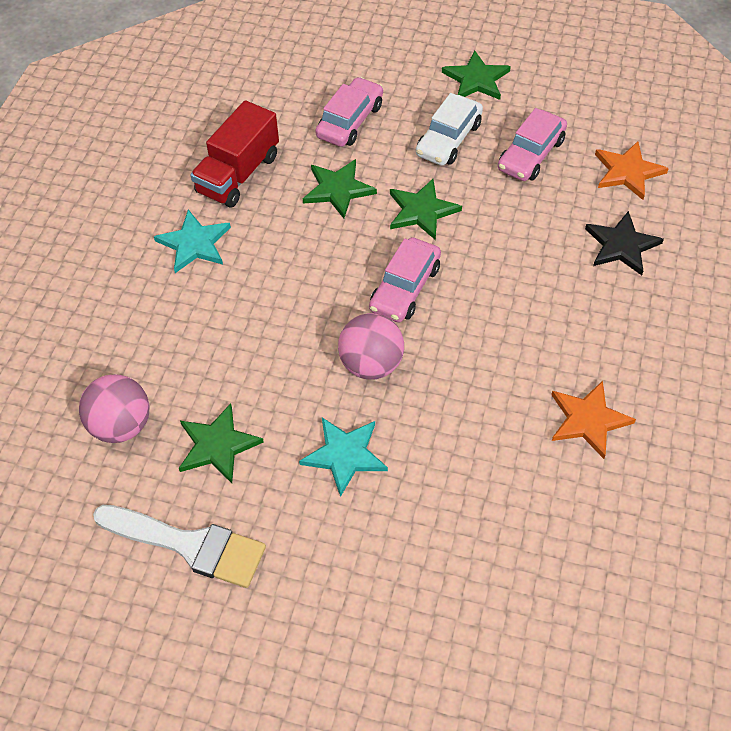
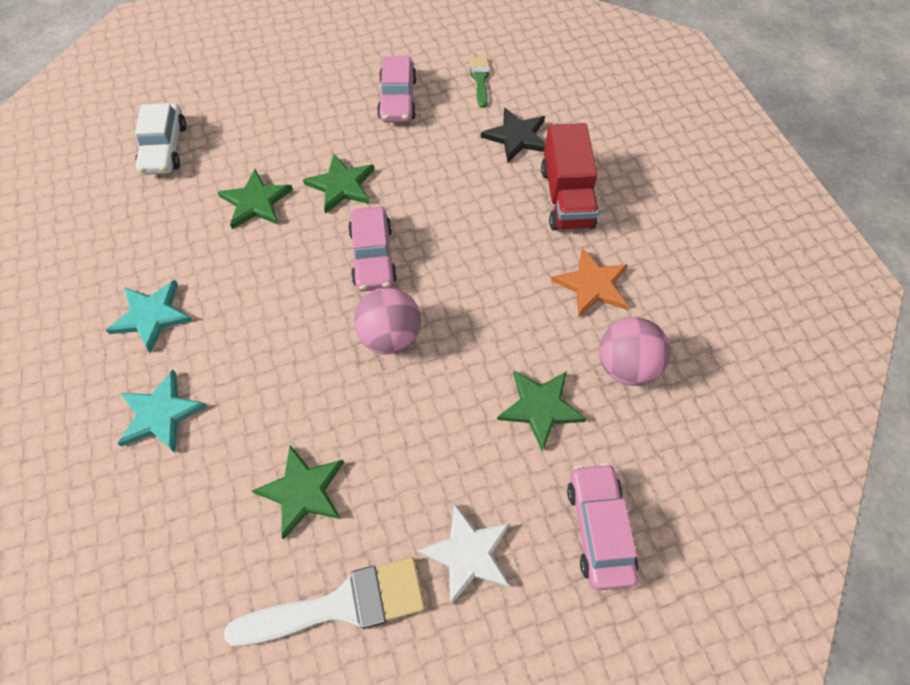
camera: 35 degrees left, 5 degrees up
pink ball [79,374,149,443] -> pink ball moved to [599,317,671,386]
red truck [191,100,279,208] -> red truck moved to [541,123,599,231]
turquoise star [299,418,388,497] -> turquoise star moved to [117,370,207,453]
pink car [315,77,383,147] -> pink car moved to [567,463,638,590]
white car [416,93,483,166] -> white car moved to [135,103,186,175]
green star [442,50,511,100] -> green star moved to [497,370,587,452]
orange star [595,141,669,200] -> green brush [470,57,490,108]
none -> white star [417,503,510,605]

